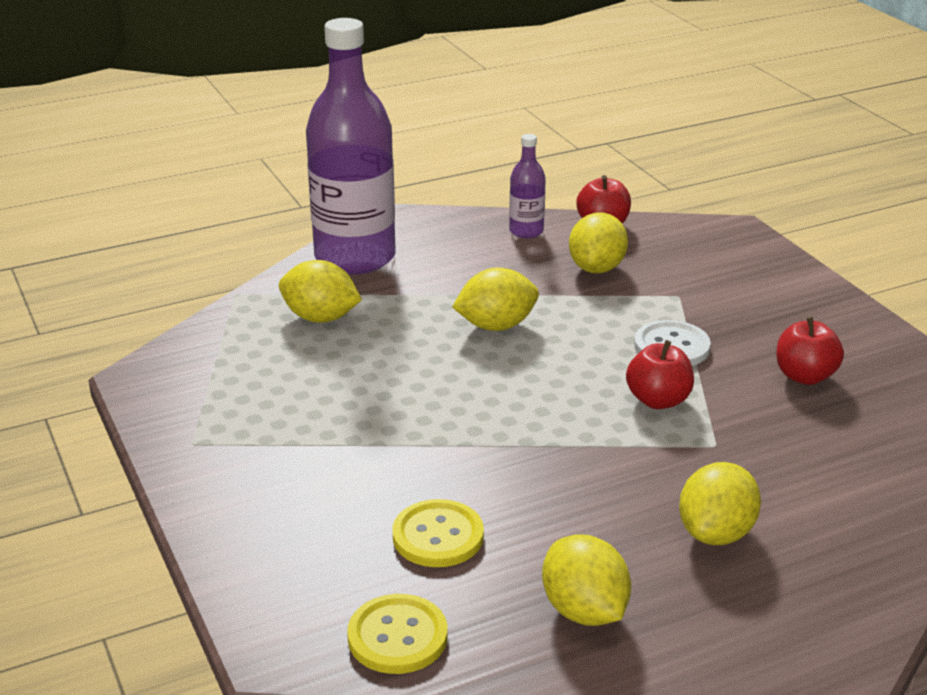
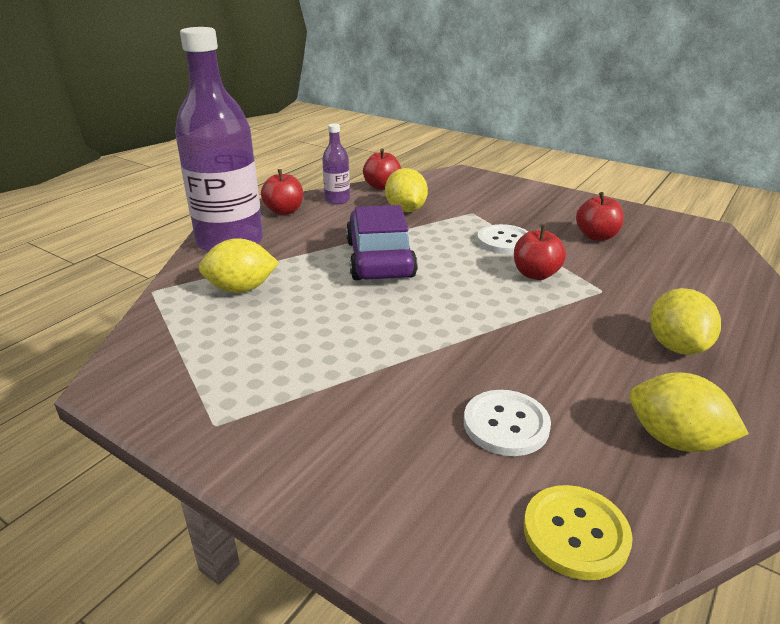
camera: 30 degrees left, 0 degrees up
yellow button [392,499,484,567] -> white button [464,390,551,456]
yellow lemon [452,268,539,331] -> purple car [346,205,418,280]
none -> red apple [261,169,303,215]

